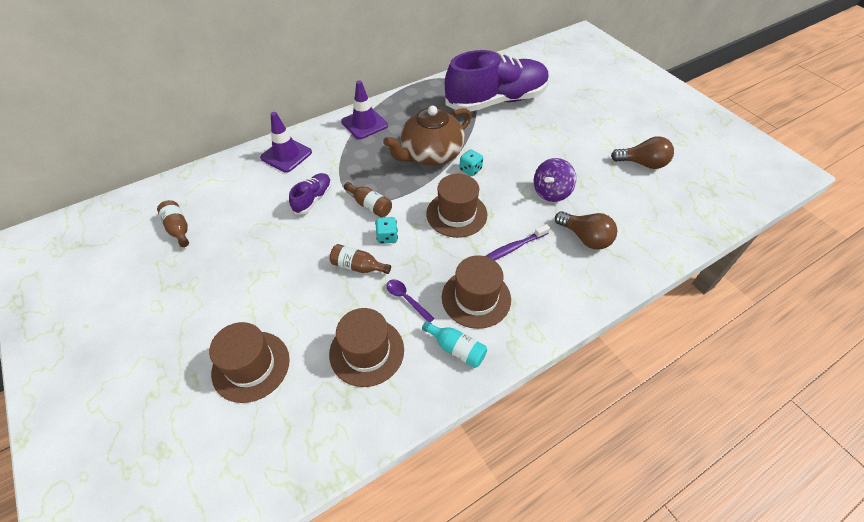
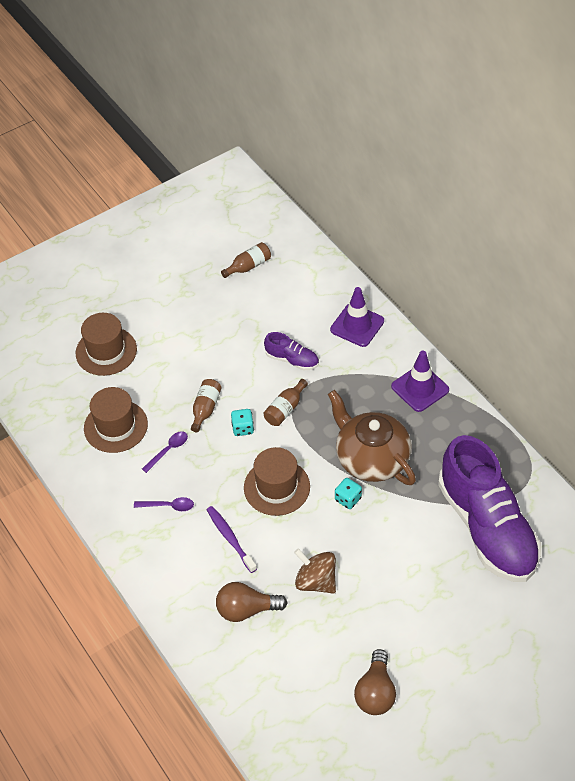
camera: 90 degrees right, 0 degrees up
turquoise bottle [422,321,487,368] -> none
brown hat [442,255,511,329] -> purple spoon [134,497,194,511]
purple spinning top [534,158,576,202] -> brown spinning top [294,548,336,594]
brown light bulb [555,211,617,250] -> brown light bulb turned 45 degrees clockwise [216,582,288,622]

